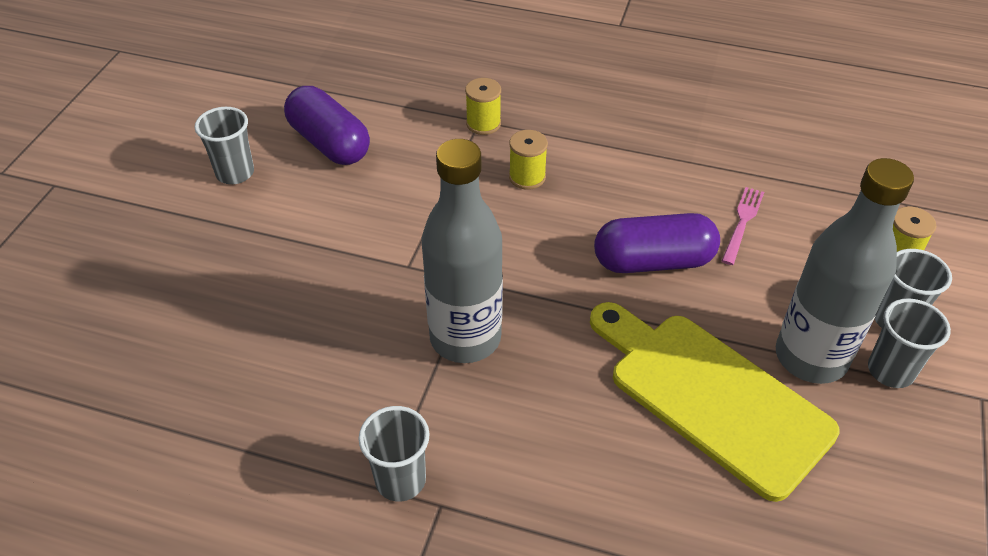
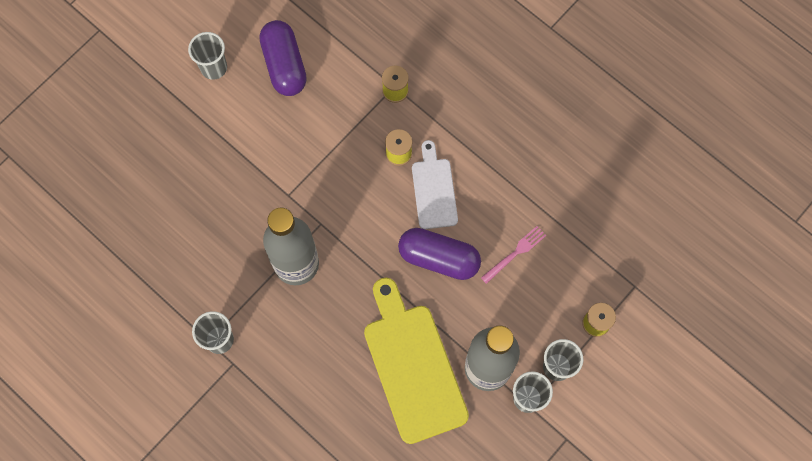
camera: 25 degrees right, 25 degrees up
none -> white cutting board [412,140,458,229]

